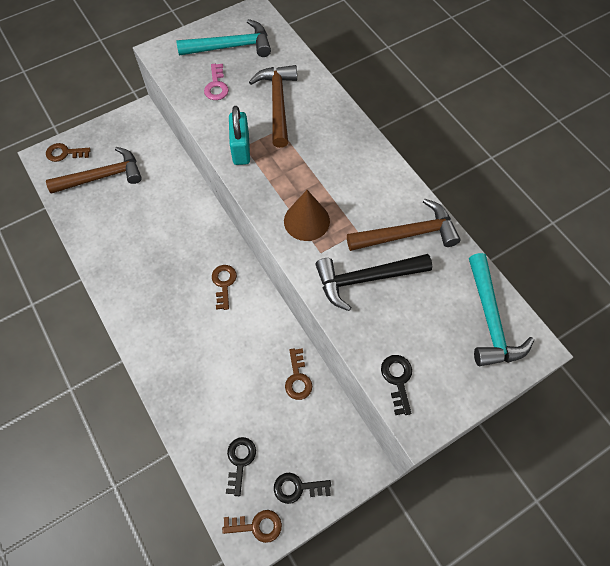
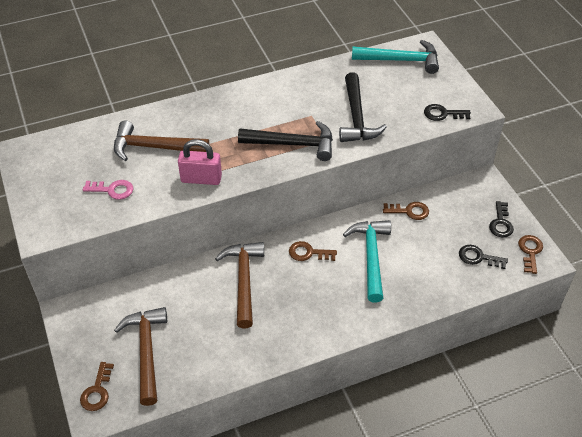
camera: 80 degrees left, 15 degrees down
turquoise hammer [176,19,271,57] -> turquoise hammer moved to [343,220,391,302]
turquoise padlock [229,106,250,165] -> pink padlock [178,139,222,185]
brown cone [284,190,330,241] -> black hammer [238,121,333,161]
brown hammer [347,199,461,251] -> brown hammer moved to [215,242,264,328]

